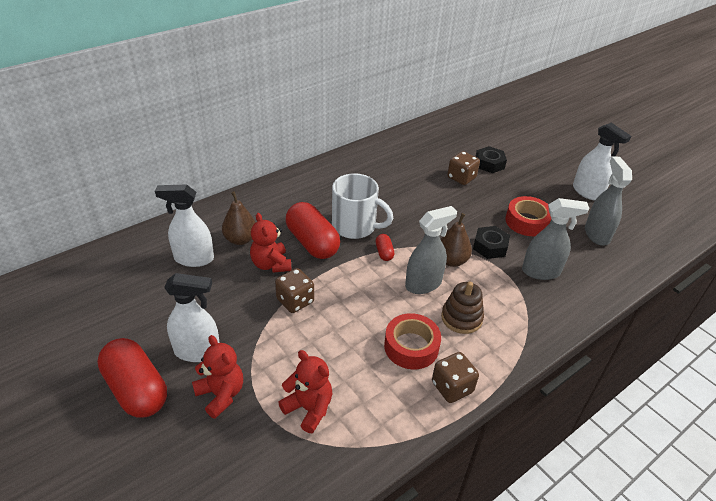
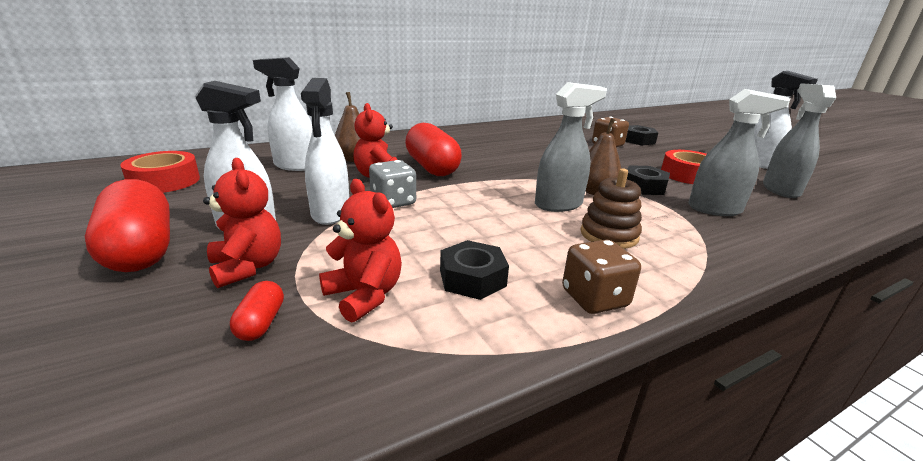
camera: 10 degrees right, 15 degrees down
brown dice [275,268,314,313] -> grey dice [369,160,416,208]
white mug [332,173,393,239] -> none
red capsule [375,234,394,261] -> red capsule moved to [230,281,284,341]
red tape [384,313,441,370] -> red tape moved to [120,151,200,193]
none -> white spray bottle [301,78,349,225]
none -> black nut [440,240,509,300]

